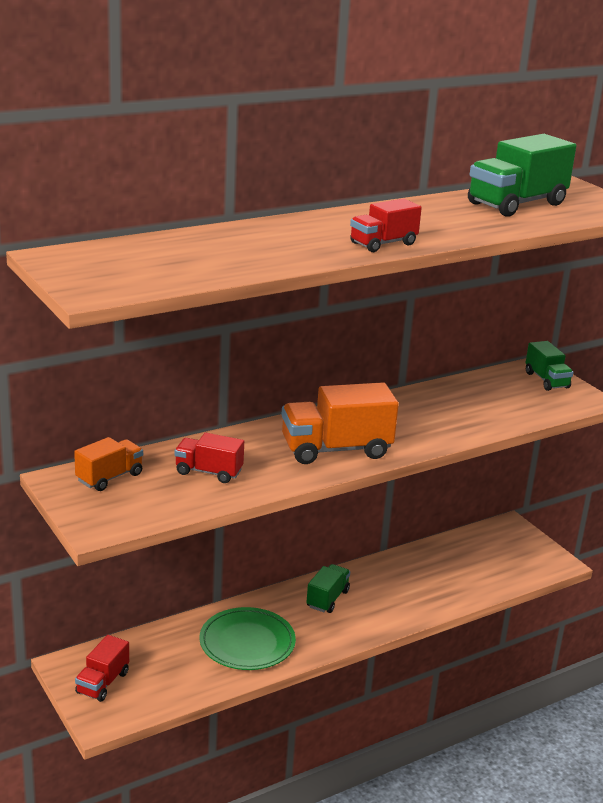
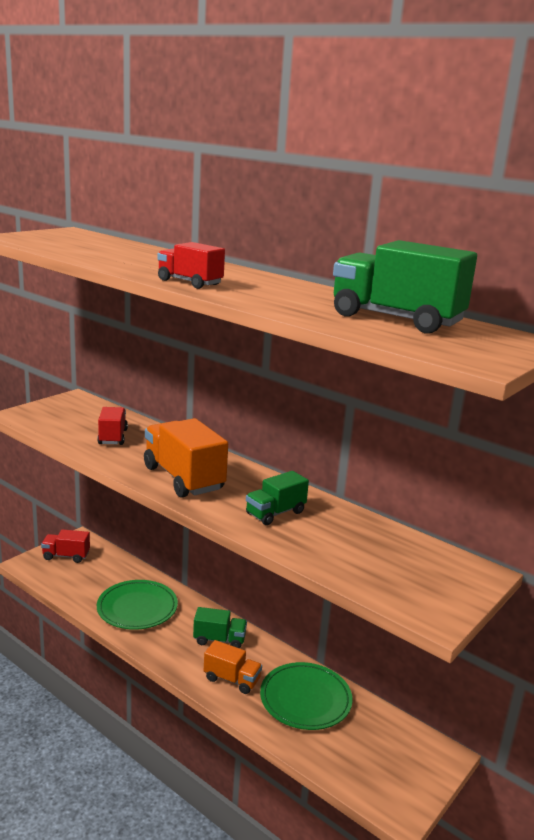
camera: 70 degrees right, 5 degrees down
orange truck [74,437,143,491] -> orange truck moved to [204,640,262,694]
green truck [526,341,574,391] -> green truck moved to [246,471,309,525]
none -> green plate [260,662,353,730]

